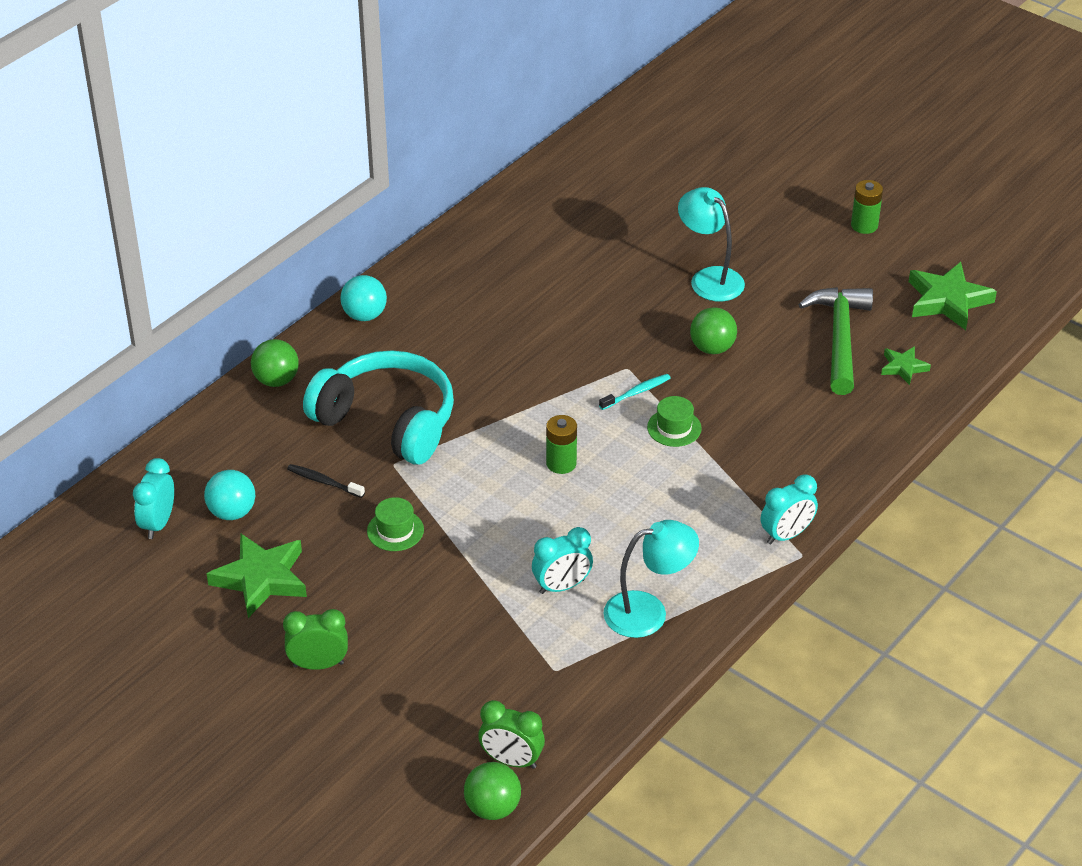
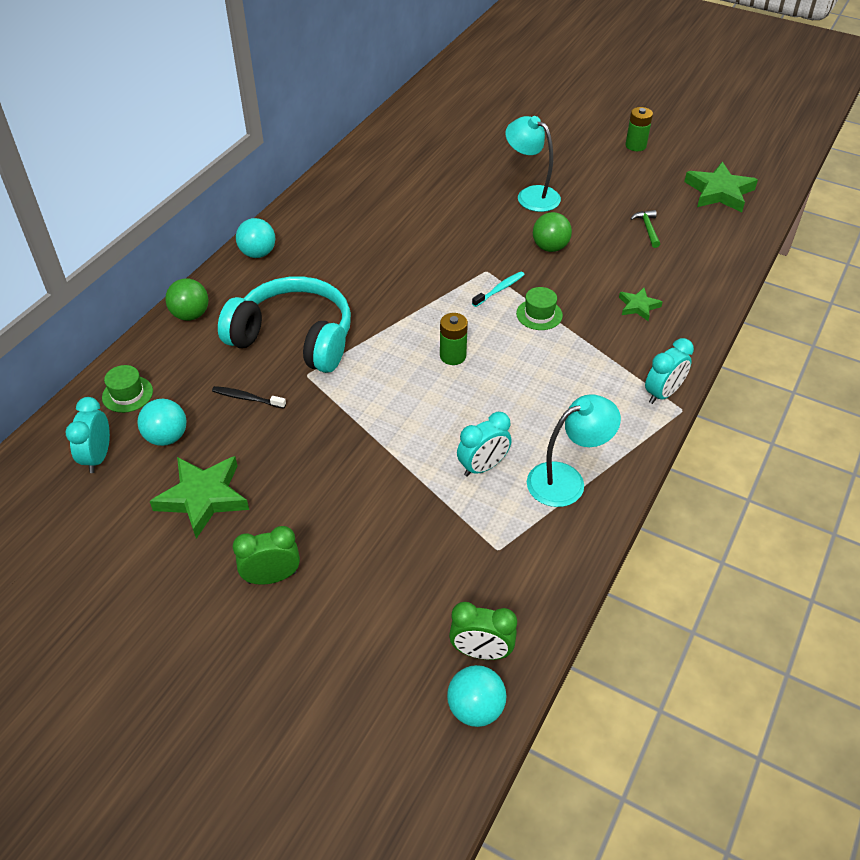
camera: 10 degrees left, 5 degrees up
green hat [367,497,424,551] -> green hat moved to [102,365,153,413]
green ball [464,762,521,820] -> turquoise ball [447,665,507,727]
green hammer [798,287,873,395] -> green hammer [630,210,660,248], size x0.45
green star [881,346,931,385] -> green star moved to [619,288,663,321]

